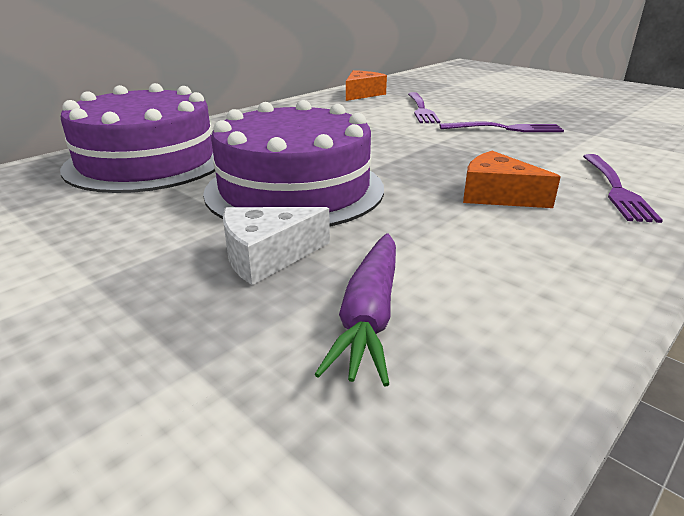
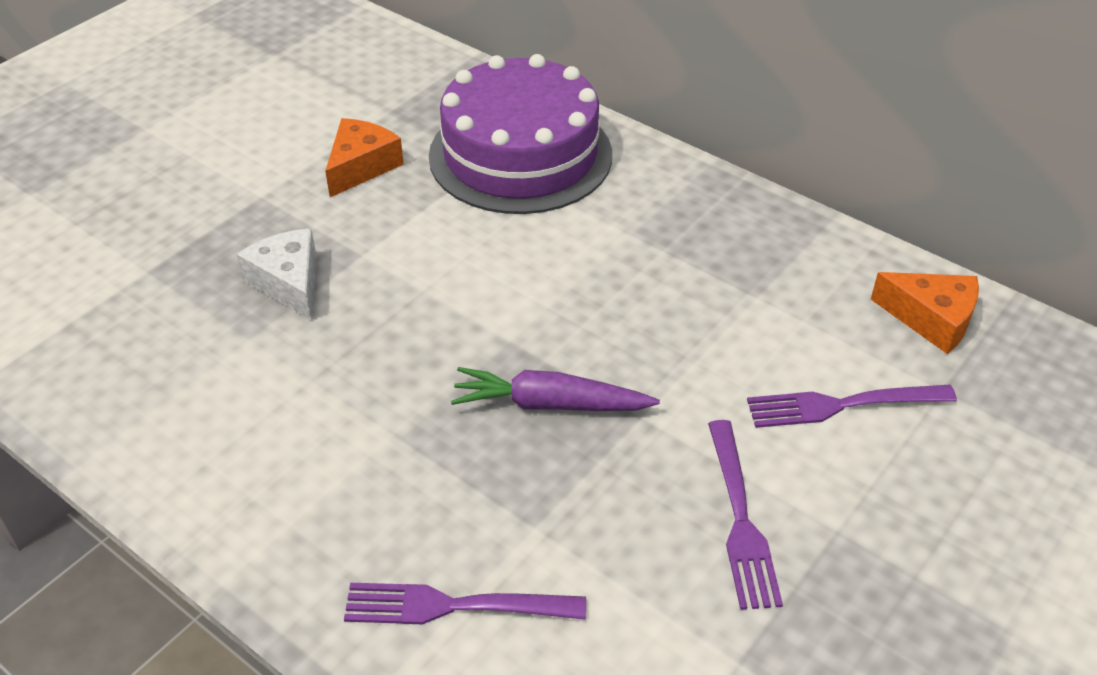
camera: 85 degrees right, 15 degrees up
purple cake [203,100,384,227] -> none
purple carrot [315,233,396,386] -> purple carrot moved to [451,367,660,411]
orange cheese [463,151,561,208] -> orange cheese moved to [325,118,404,197]

